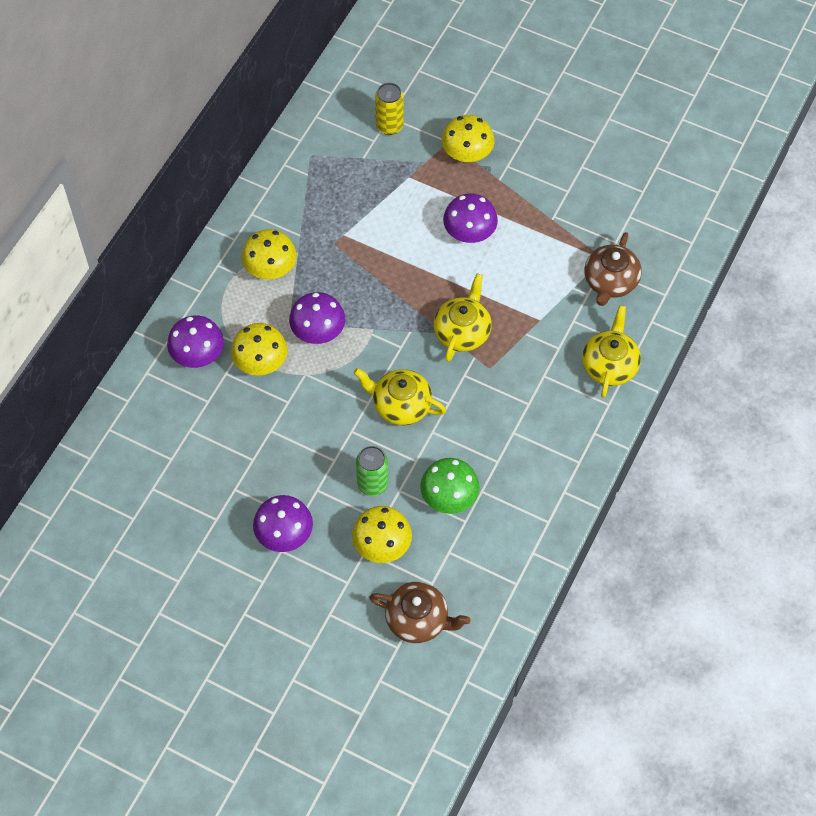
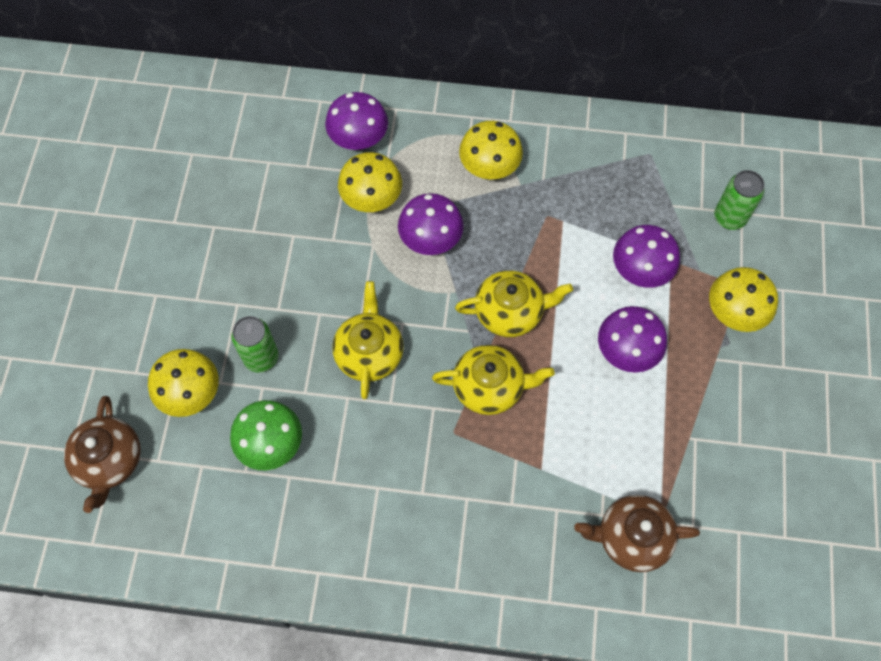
camera: 70 degrees right, 5 degrees up
purple mushroom [253,495,313,552] -> purple mushroom moved to [613,225,680,288]
yellow can [375,83,404,135] -> green can [714,170,765,230]
yellow teapot [582,305,641,398] -> yellow teapot moved to [455,270,573,337]

